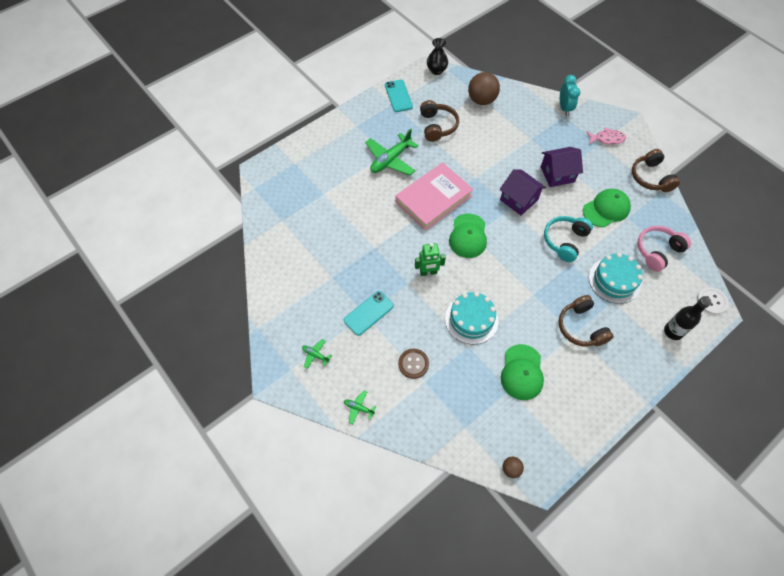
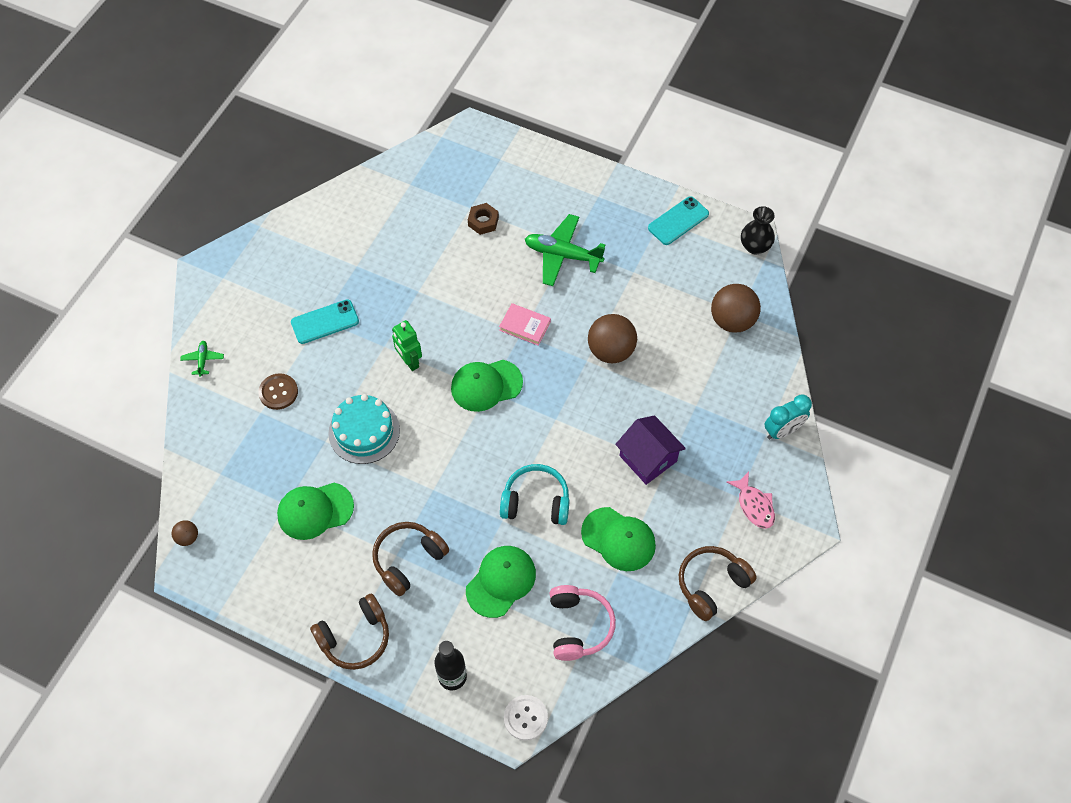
camera: 65 degrees right, 0 degrees up
green plane [302,339,332,369] -> none
turquoise phone [344,291,394,336] -> turquoise phone turned 45 degrees counterclockwise [291,299,359,344]
pink book [395,162,474,231] -> pink book [499,303,551,346], size x0.47
brown headphones [420,100,459,142] -> brown headphones moved to [310,593,389,670]
purple house [499,169,546,216] -> none
turquoise cake [589,253,643,304] -> green cap [466,546,536,618]
pink headphones [638,226,691,272] -> pink headphones turned 60 degrees clockwise [550,585,616,661]
none -> brown nut [468,203,499,235]
none -> brown ball [588,314,637,363]

